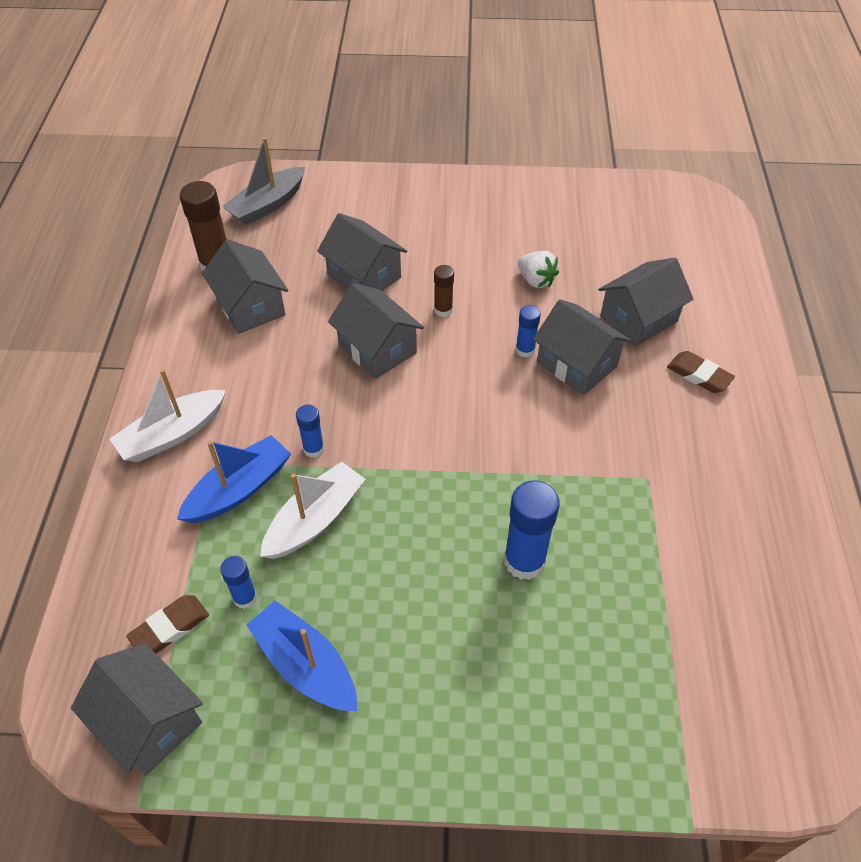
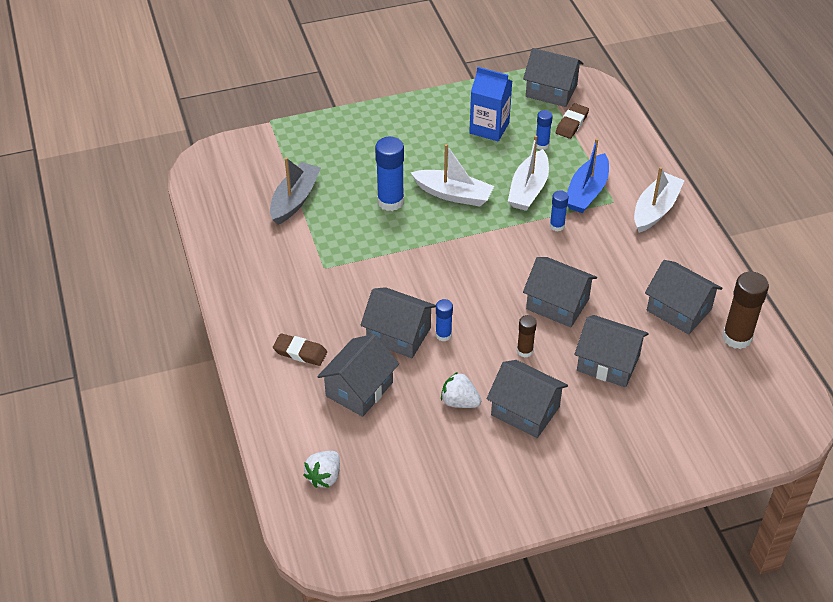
camera: 160 degrees right, 5 degrees down
grey boat [222,137,305,225] -> grey boat moved to [270,157,321,225]
blue boat [246,601,357,711] -> blue carton [469,67,512,141]
none -> white strawberry [303,451,340,488]
none -> white boat [410,144,494,207]
none -> grey house [487,360,568,438]

